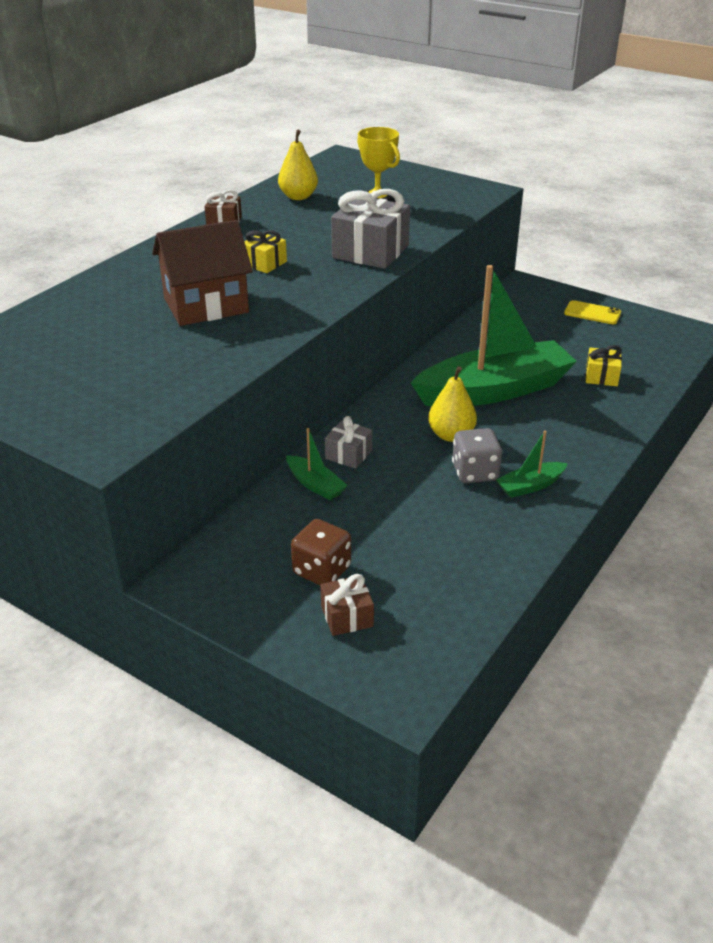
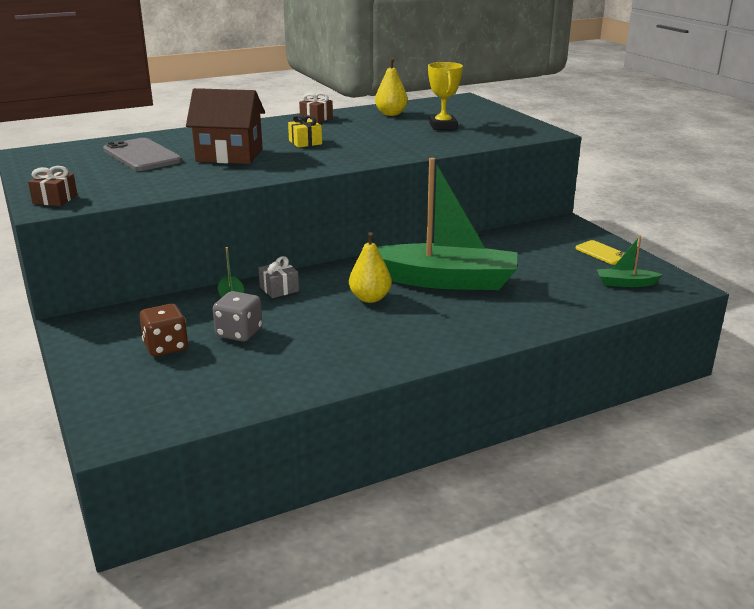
camera: 30 degrees right, 10 degrees down
brown gift [320,574,374,636] -> brown gift moved to [28,166,77,206]
grey gift [331,189,410,269] -> none
grey dice [452,428,502,483] -> grey dice moved to [213,291,262,342]
green boat [496,430,568,498] -> green boat moved to [597,236,663,287]
yellow gift [585,345,622,386] -> none
none -> grey phone [103,138,182,171]

